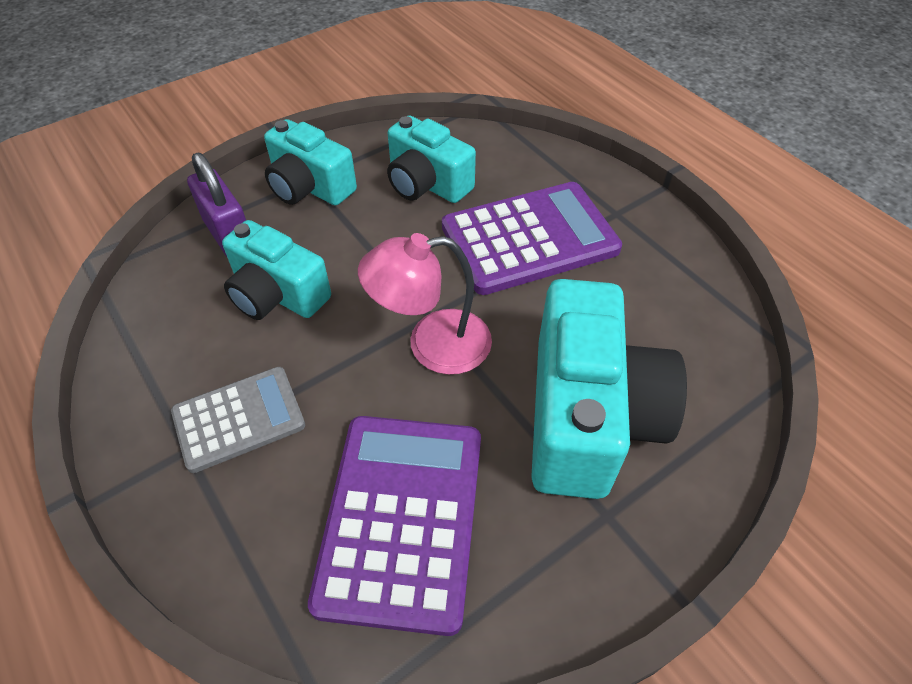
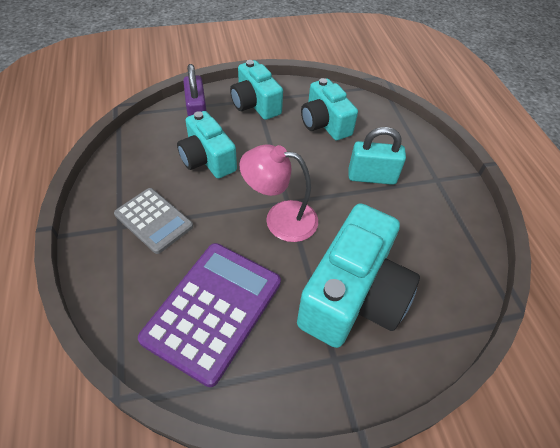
camera: 20 degrees right, 0 degrees up
grey calculator [171,367,305,473] -> grey calculator turned 45 degrees clockwise [114,188,193,254]
purple calculator [442,182,622,295] -> turquoise padlock [348,127,406,185]

